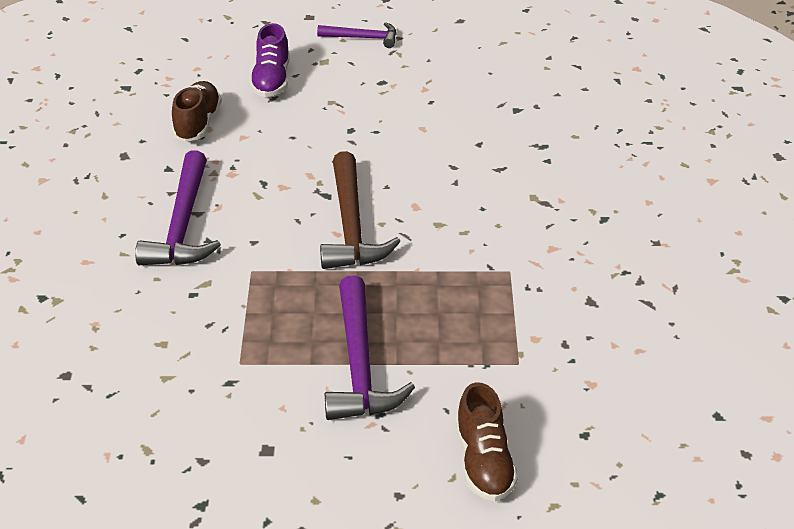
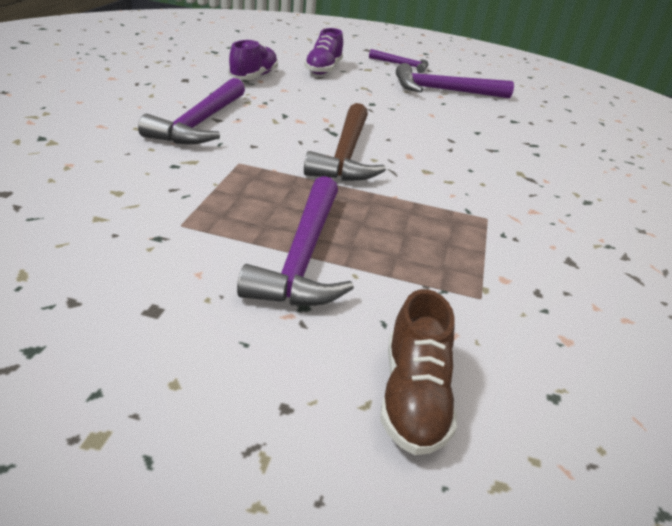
camera: 10 degrees right, 5 degrees down
brown shoe [172,81,222,142] -> purple shoe [228,40,278,80]
none -> purple hammer [396,63,514,98]

